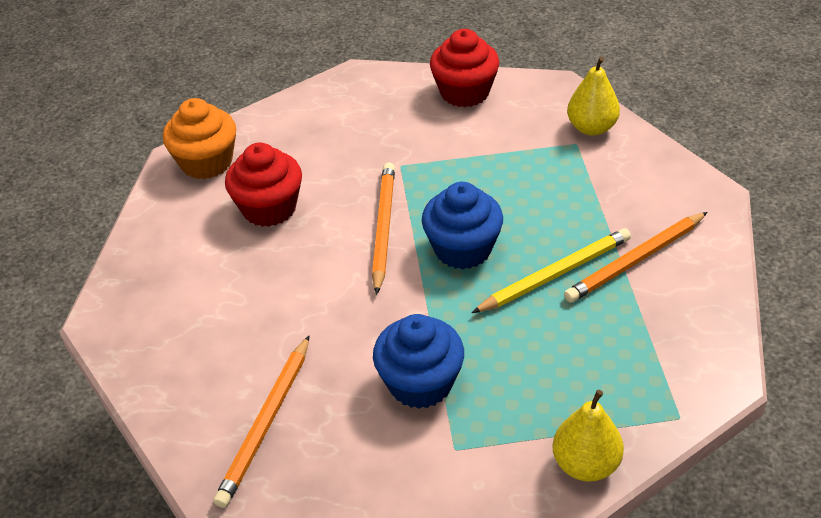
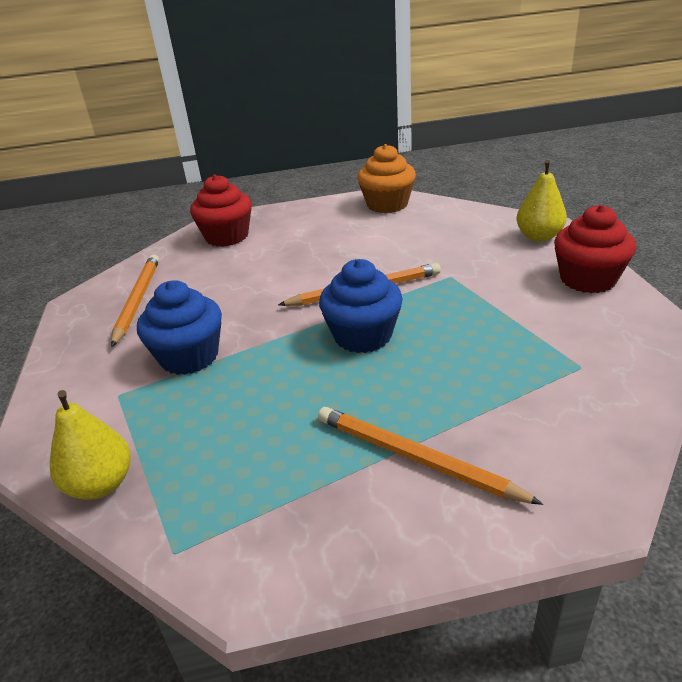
camera: 70 degrees right, 10 degrees down
orange pencil [214,335,310,508] -> orange pencil turned 90 degrees clockwise [111,254,159,347]
red cupcake [225,143,302,227] -> red cupcake moved to [190,175,252,247]
yellow pencil [472,228,631,313] -> none
yellow pear [567,57,620,136] -> yellow pear moved to [516,160,567,242]

